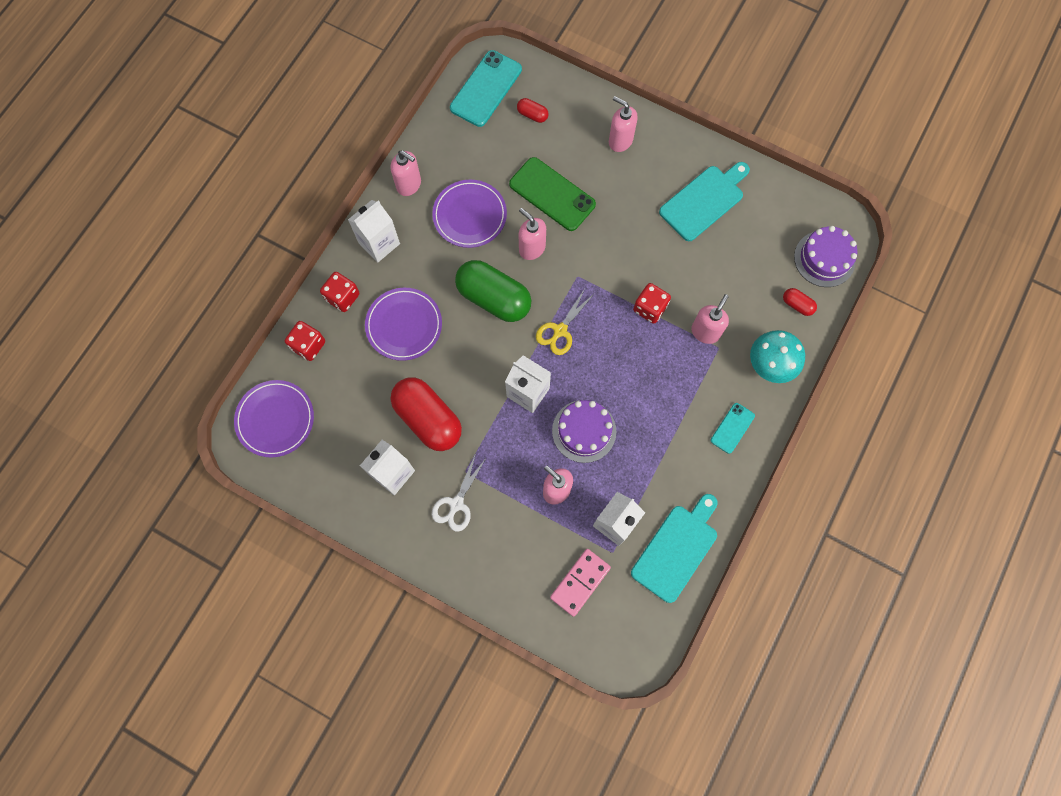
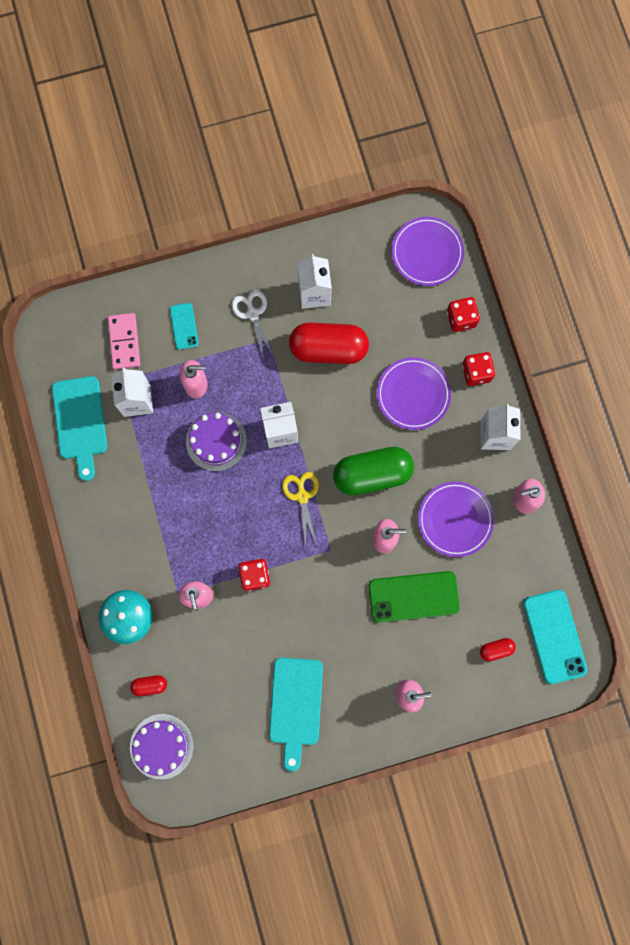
camera: 135 degrees right, 5 degrees up
turquoise phone [711,403,755,454] -> turquoise phone moved to [170,303,199,350]

